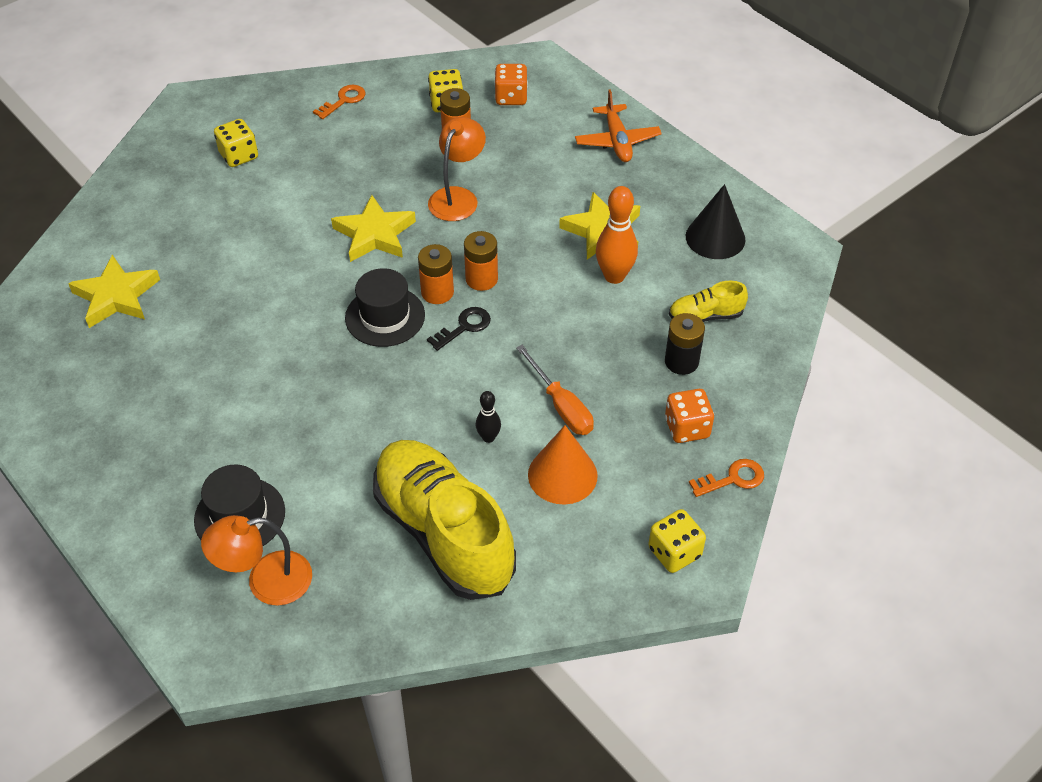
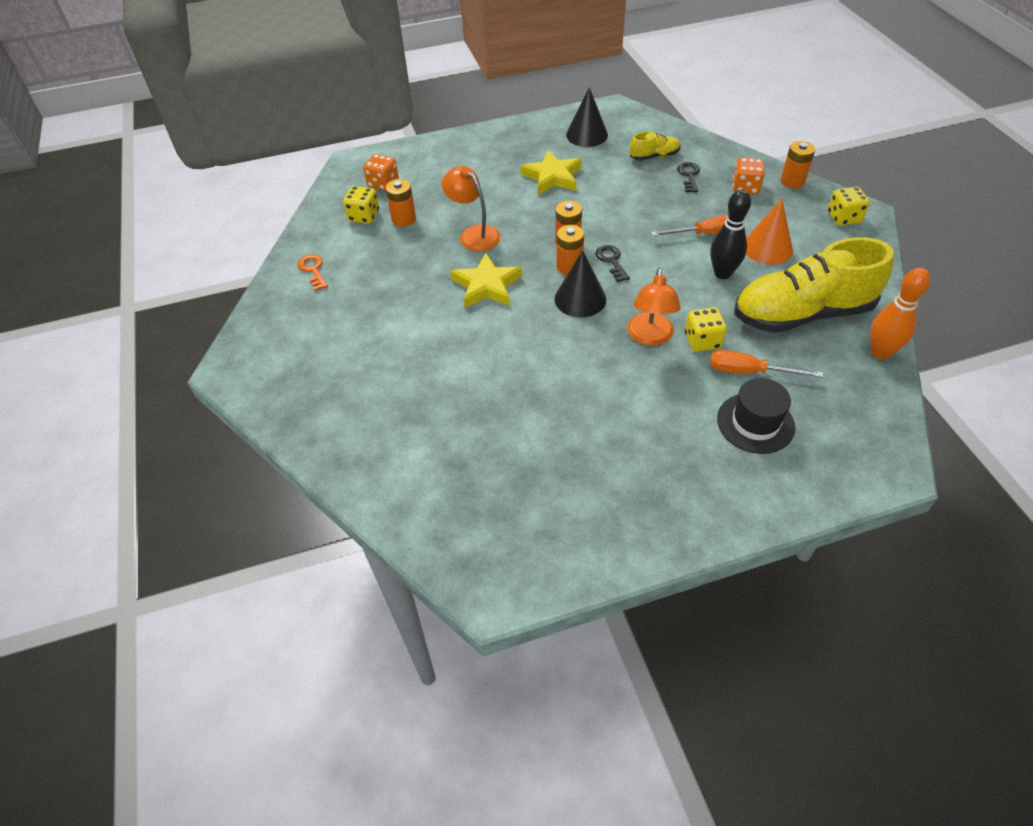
camera: 65 degrees left, 0 degrees up
yellow star [68,255,160,328] -> none
orange lamp [201,515,312,606] -> orange lamp moved to [627,268,681,346]
yellow dice [214,119,258,167] -> yellow dice moved to [685,308,727,352]
black hat [345,268,425,347] -> black cone [554,250,606,318]
black bowling pin [476,391,501,443] -> black bowling pin [710,190,751,279], size x1.81
orange plane [575,89,662,162] -> none
orange bowling pin [596,186,638,284] -> orange bowling pin moved to [870,268,930,359]
black battery [665,313,705,375] -> black key [677,162,700,192]
yellow shoe [669,281,748,322] -> yellow shoe turned 120 degrees counterclockwise [630,131,680,161]
orange key [689,459,764,497] -> orange battery [781,141,815,188]
none -> orange screwdriver [710,350,823,378]

